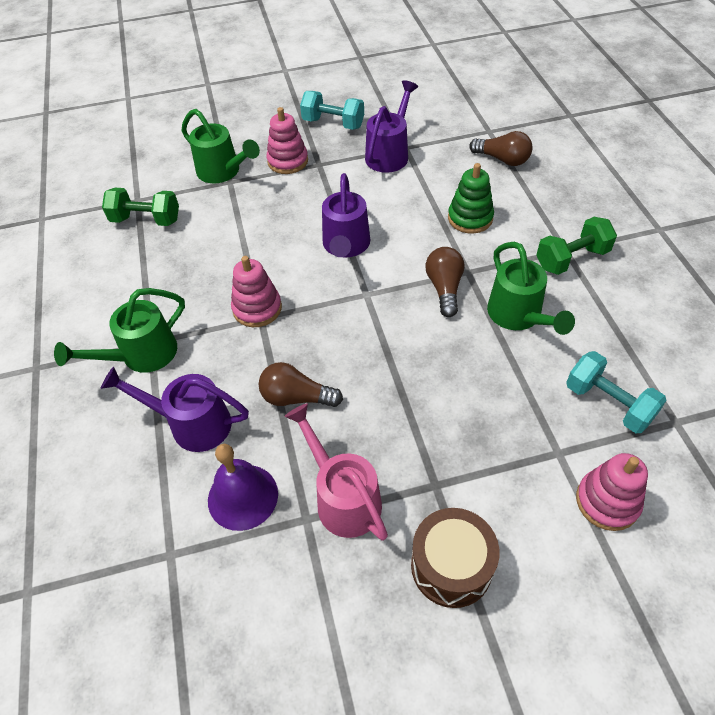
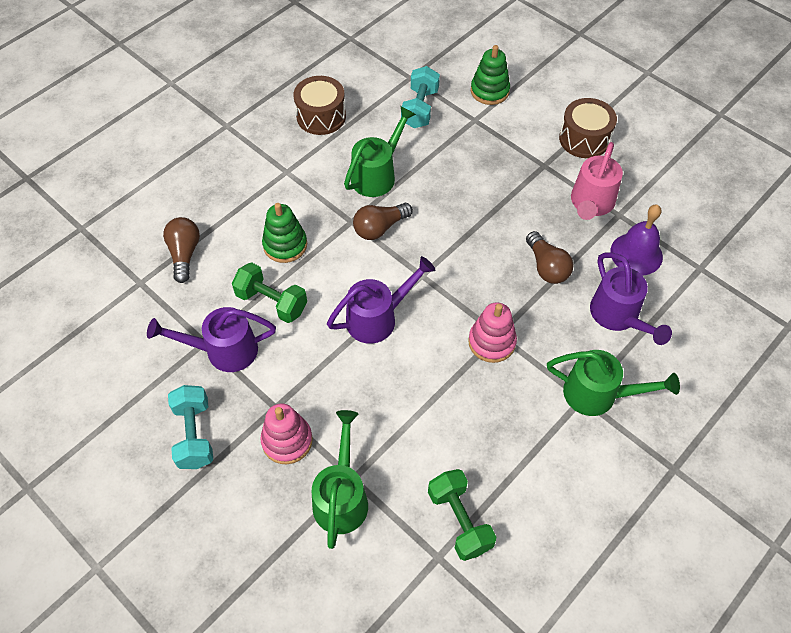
camera: 125 degrees left, 5 degrees up
green dumbbell [536,217,617,275] -> green dumbbell moved to [232,262,307,323]
pink stacking toy [576,453,648,531] -> green stacking toy [471,45,510,105]
none -> brown drum [293,76,346,135]

